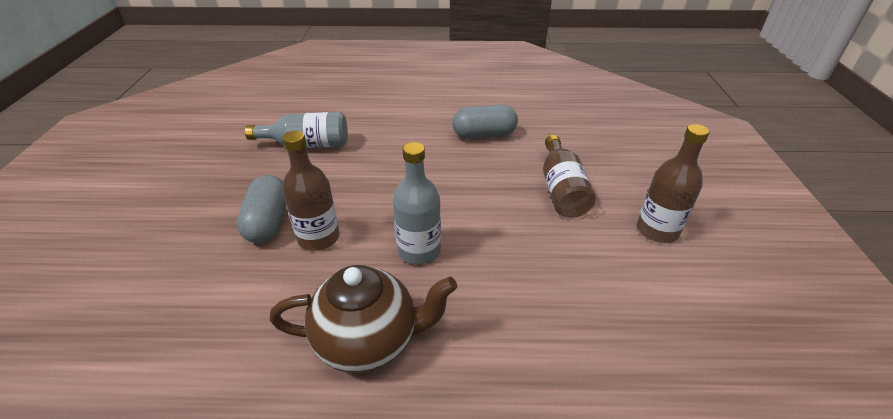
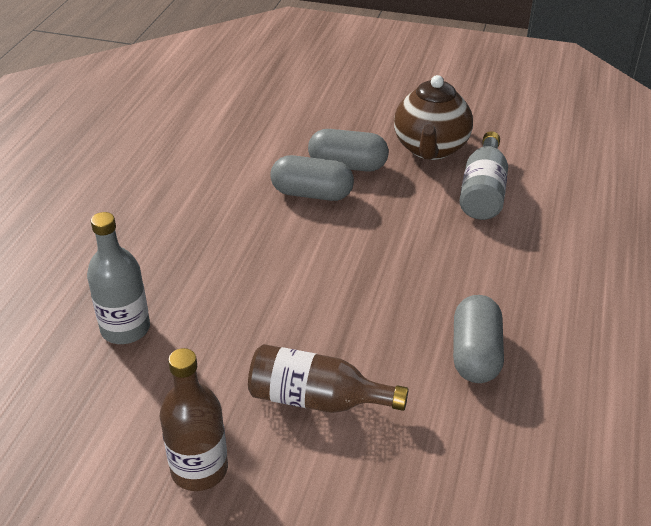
camera: 105 degrees right, 0 degrees up
brown teapot [270,265,457,373] -> brown teapot moved to [394,75,473,160]
brown bottle [282,131,340,251] -> grey capsule [270,155,354,201]
grey bottle [393,142,441,264] -> grey bottle moved to [87,212,150,344]

